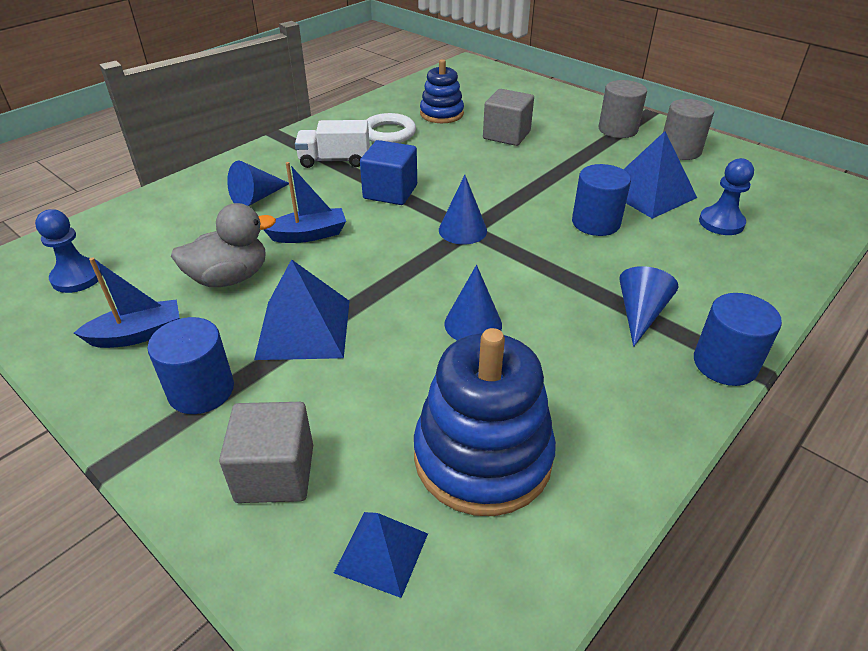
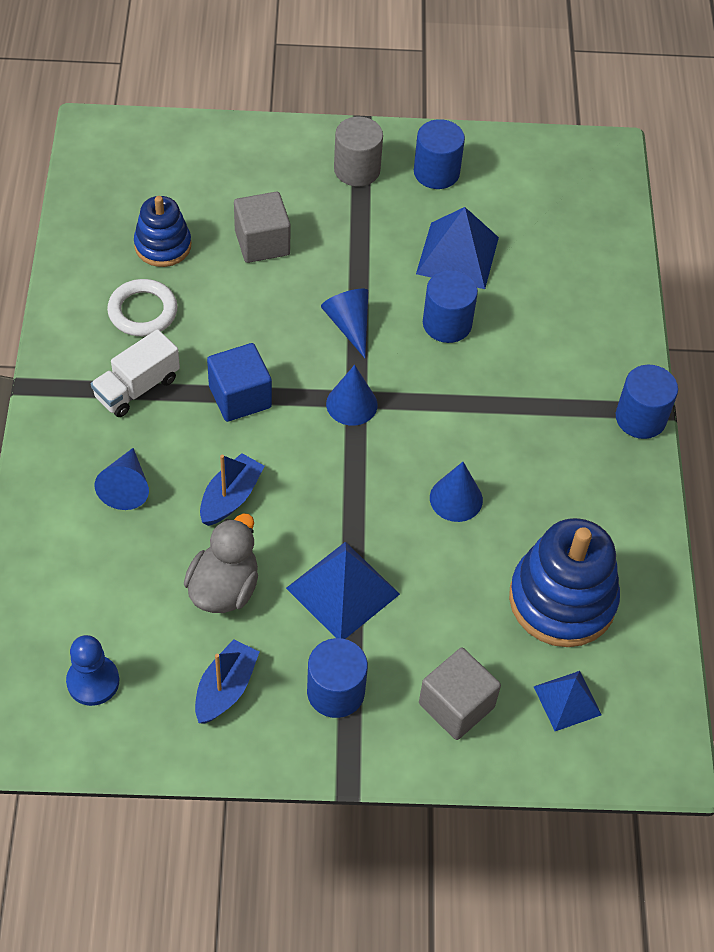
camera: 45 degrees left, 15 degrees up
blue cone [619,266,679,347] -> blue cone moved to [321,289,368,358]
grey cylinder [663,99,714,160] -> blue cylinder [414,119,465,189]
blue pawn [699,158,754,235] -> none

